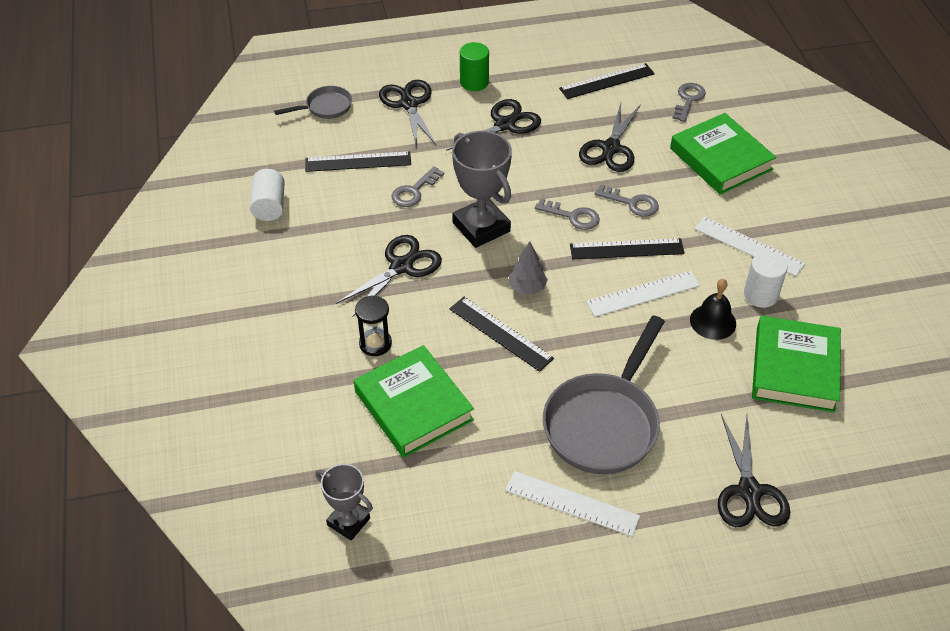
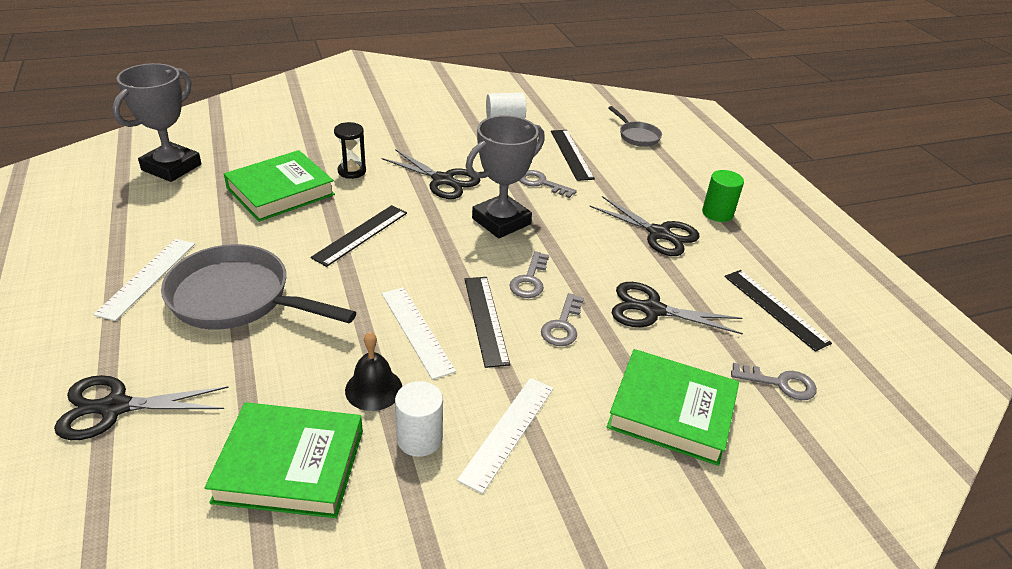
camera: 80 degrees right, 10 degrees down
grey trophy [316,464,373,540] -> grey trophy [112,63,202,182], size x1.68
black scissors [379,80,437,148] -> none
grey tree [509,241,548,295] -> none
green book [670,113,776,194] -> green book turned 60 degrees clockwise [607,349,739,466]

